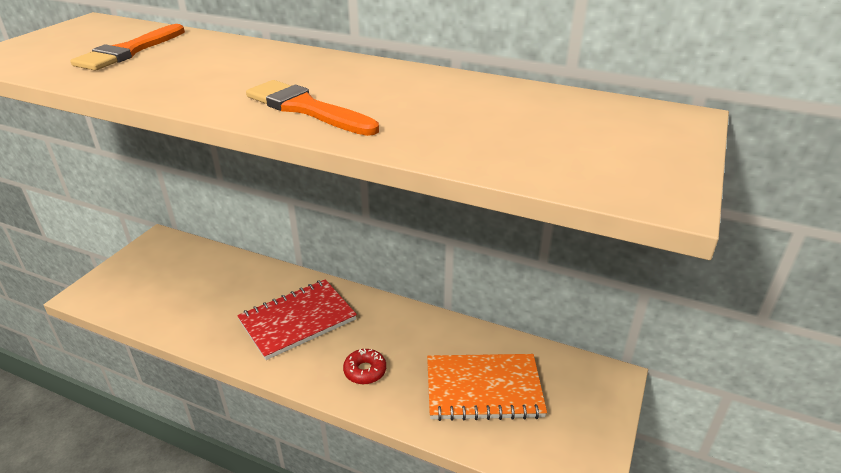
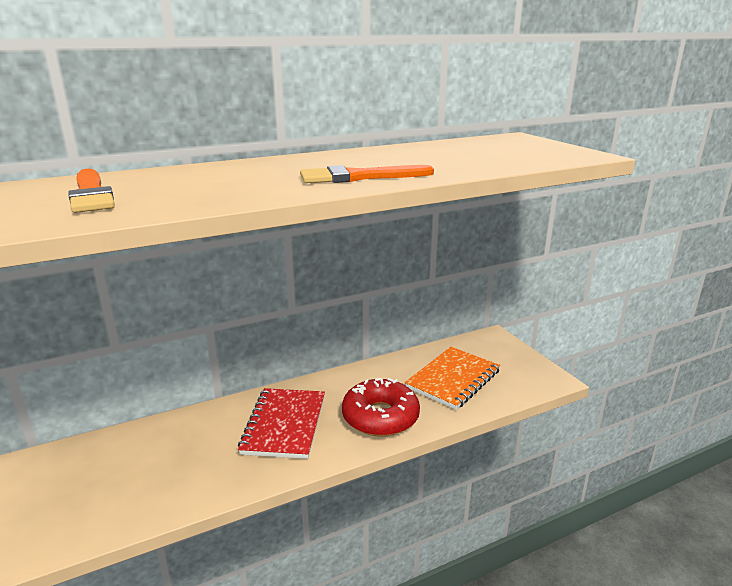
camera: 50 degrees left, 10 degrees down
red donut [343,349,386,384] -> red donut [342,378,420,437], size x2.04

